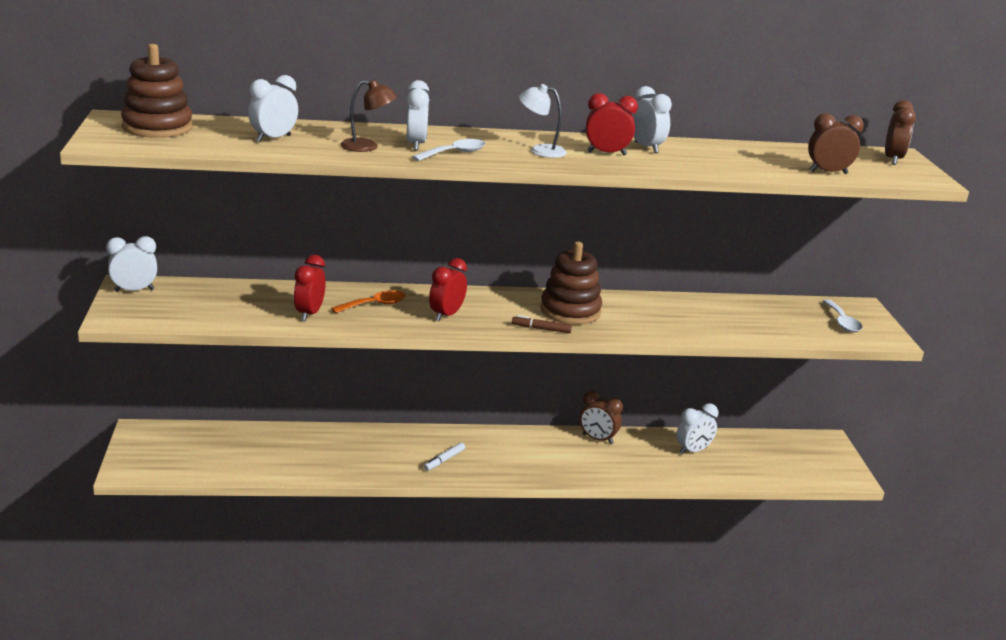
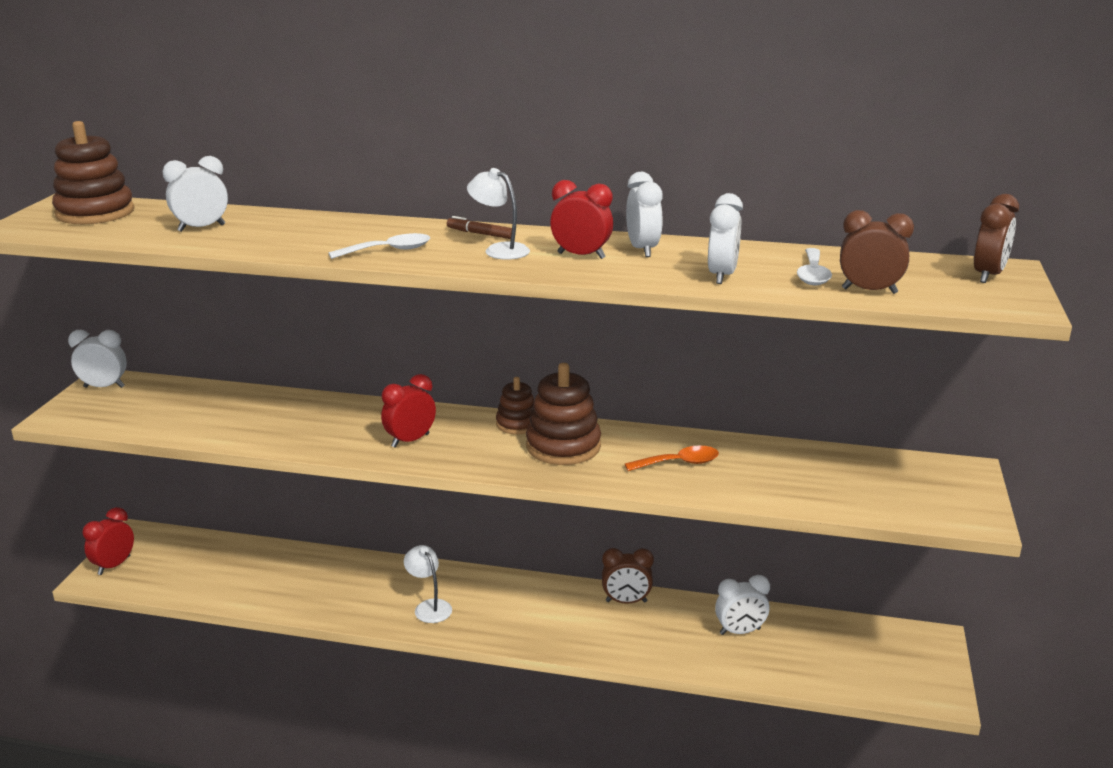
camera: 20 degrees right, 0 degrees up
red clock [294,255,326,321] -> red clock moved to [83,507,134,575]
orange spoon [331,290,406,313] -> orange spoon moved to [625,446,719,471]
brown lamp [340,80,397,152] -> none
white clock [406,80,429,151] -> white clock moved to [708,193,743,284]
white marker [424,442,465,471] -> white lamp [404,545,452,623]
brown marker [512,315,572,333] -> brown marker moved to [447,216,512,239]
brown clock [580,391,623,444] -> brown clock turned 45 degrees counterclockwise [602,548,654,604]
white spoon [823,299,863,332] -> white spoon moved to [797,248,832,285]
none -> brown stacking toy [496,377,534,434]

